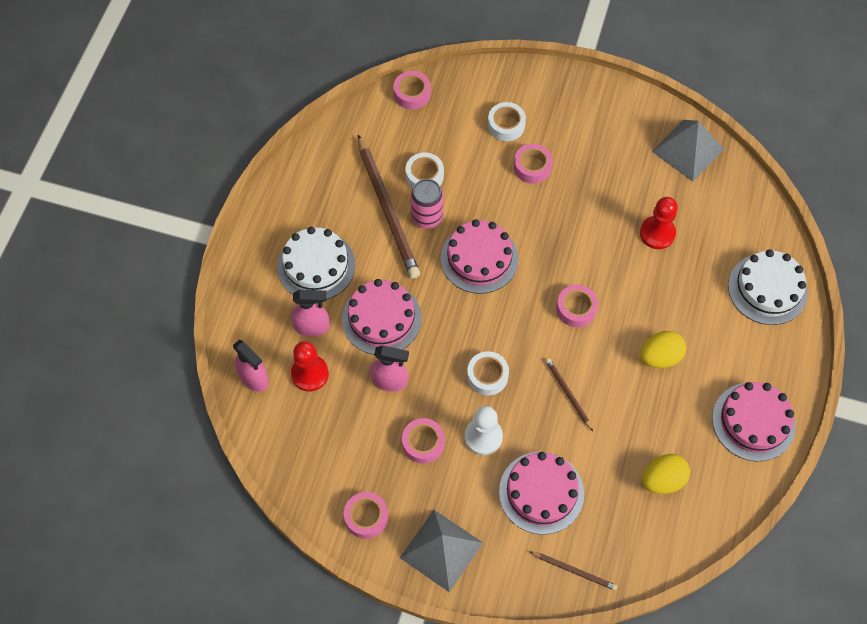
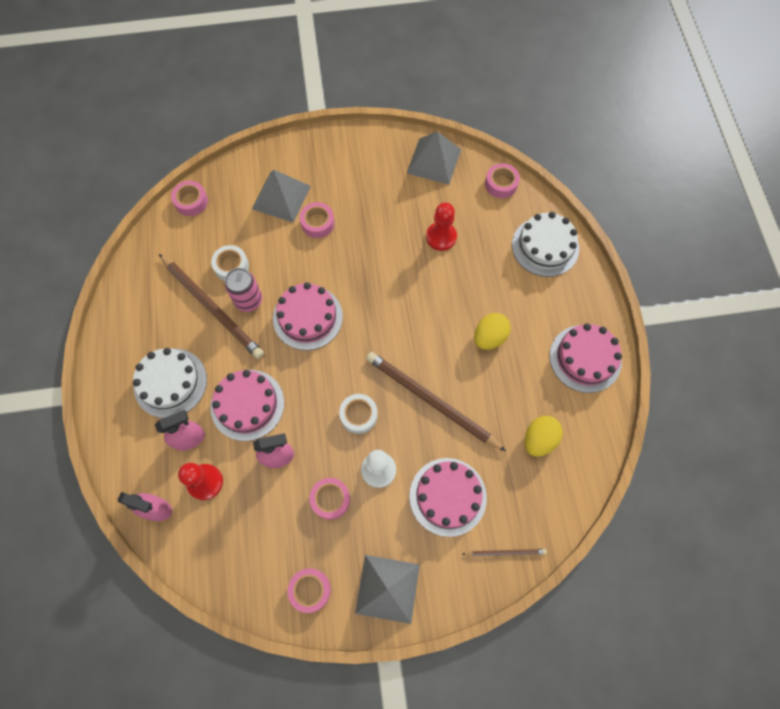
camera: 25 degrees left, 5 degrees up
white tape [488,102,526,141] -> grey pyramid [252,169,311,223]
brown pencil [546,358,593,431] -> brown pencil [366,352,506,451], size x2.13
pink tape [556,285,598,327] -> pink tape moved to [485,163,520,198]

